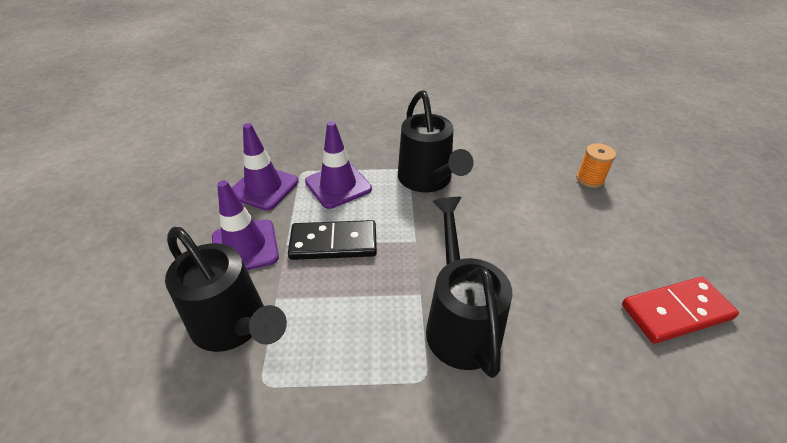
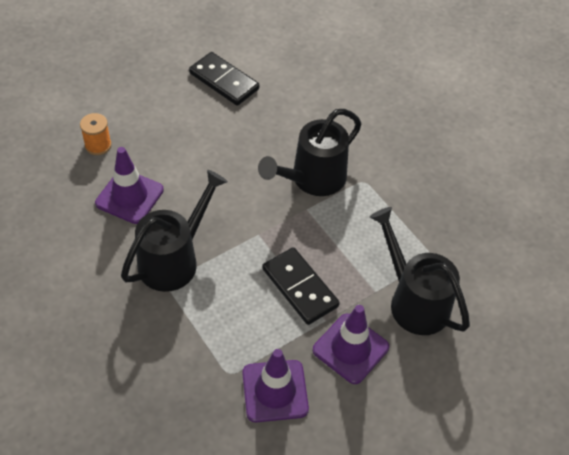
camera: 125 degrees left, 10 degrees up
black watering can [165,227,287,352] -> black watering can turned 45 degrees counterclockwise [370,207,470,335]
purple traffic cone [305,121,372,209] -> purple traffic cone moved to [95,147,164,224]
red domino [622,277,739,344] -> black domino [189,52,259,106]

